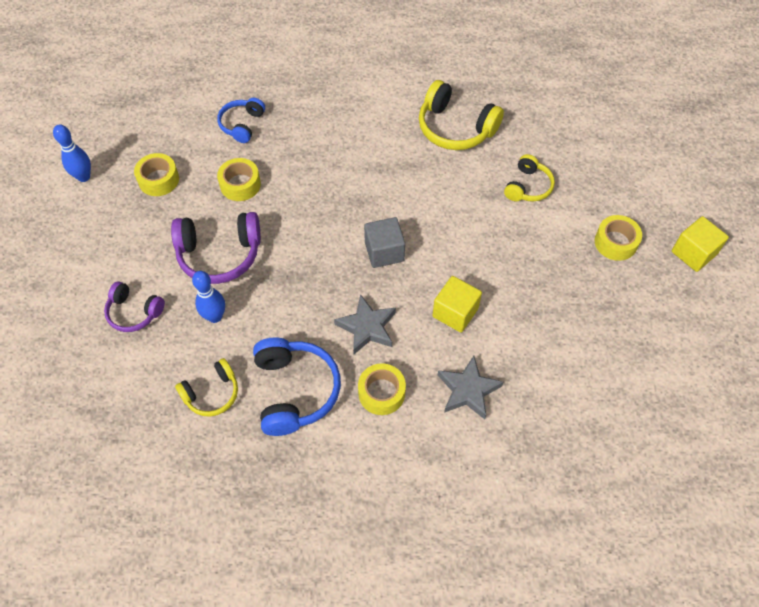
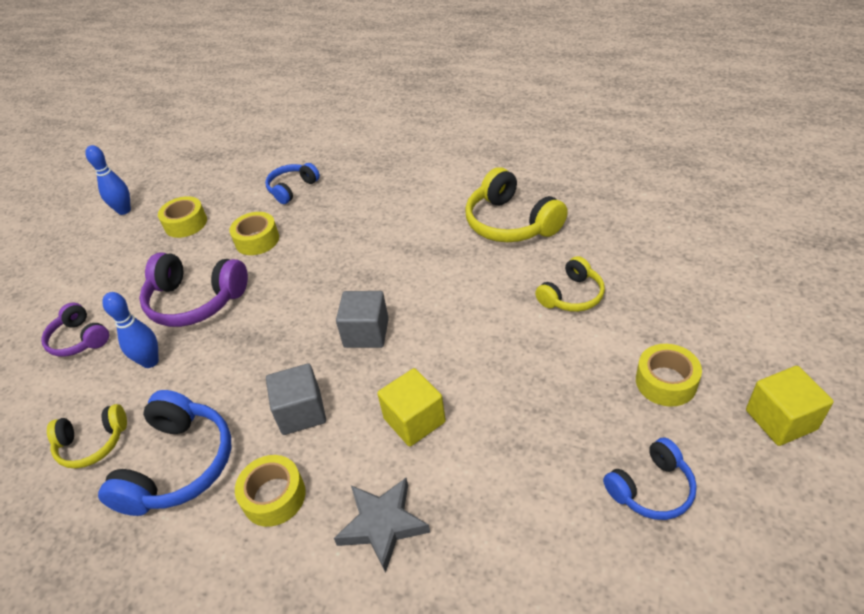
camera: 25 degrees right, 15 degrees down
grey star [334,294,396,354] -> grey cube [266,363,326,435]
none -> blue headphones [603,437,697,520]

